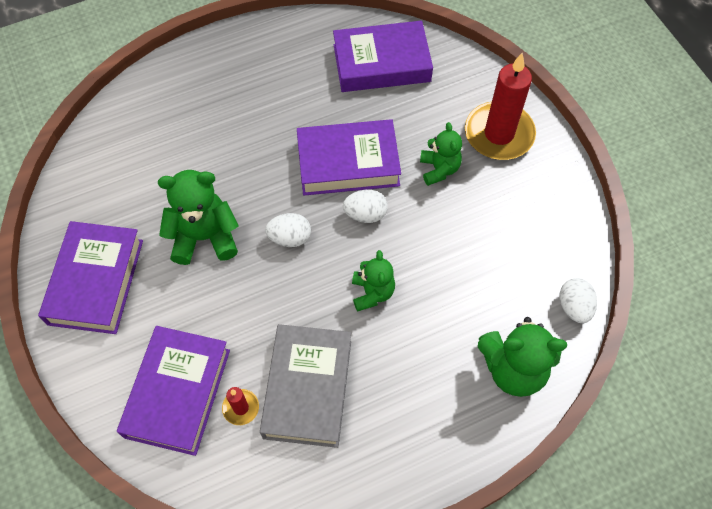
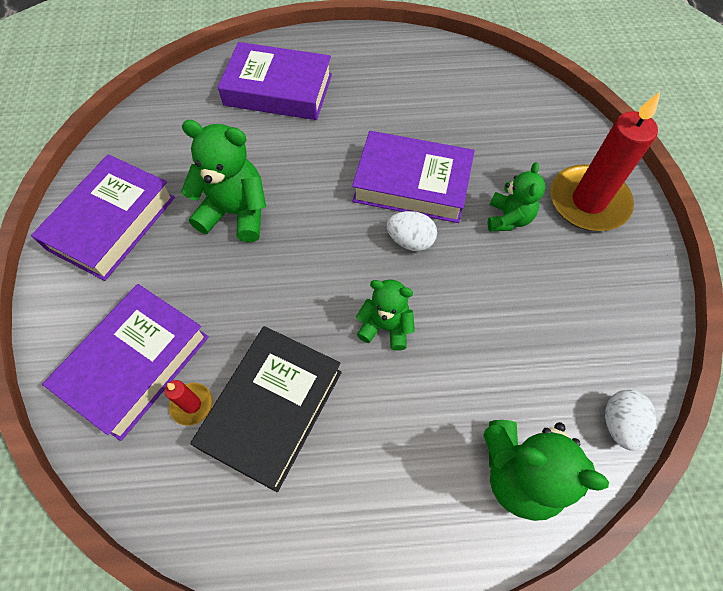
camera: 20 degrees right, 0 degrees up
grey book [260,324,351,448] -> black book [190,326,342,492]
white egg [265,213,311,247] -> none
purple book [333,21,433,92] -> purple book moved to [218,42,332,120]
green teddy bear [352,250,395,312] -> green teddy bear turned 90 degrees counterclockwise [356,280,415,351]

